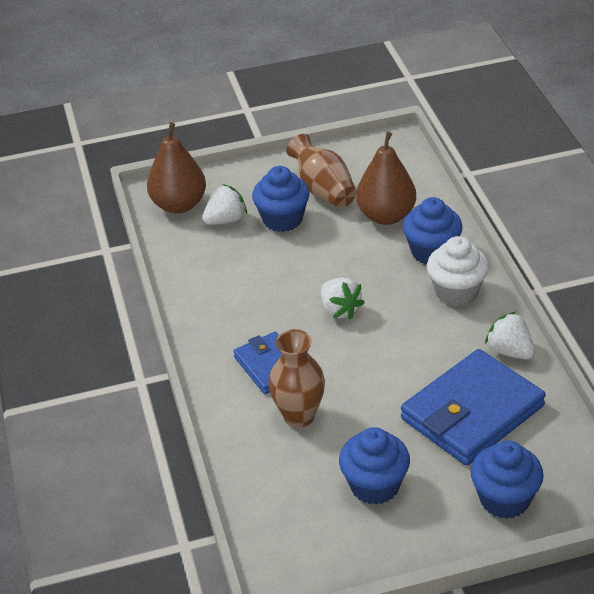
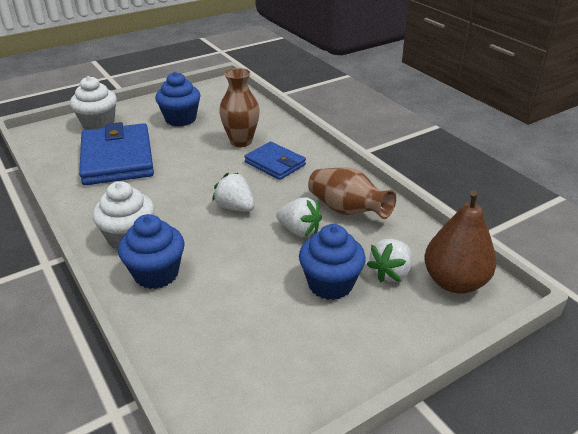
camera: 160 degrees right, 5 degrees down
brown vase [286,134,356,208] -> brown vase moved to [308,168,396,219]
brown pear [356,132,416,225] -> none
blue wallet [401,349,546,466] -> blue wallet turned 45 degrees counterclockwise [79,122,154,185]
blue cupcake [471,440,544,519] -> white cupcake [70,76,117,130]
white strawberry [485,312,535,359] -> white strawberry moved to [276,197,322,237]

